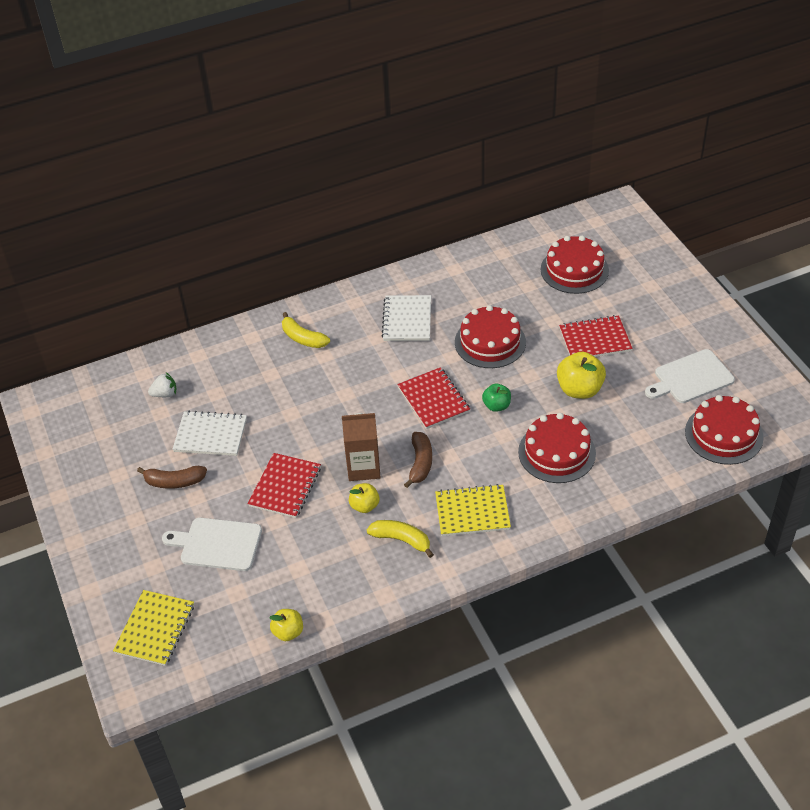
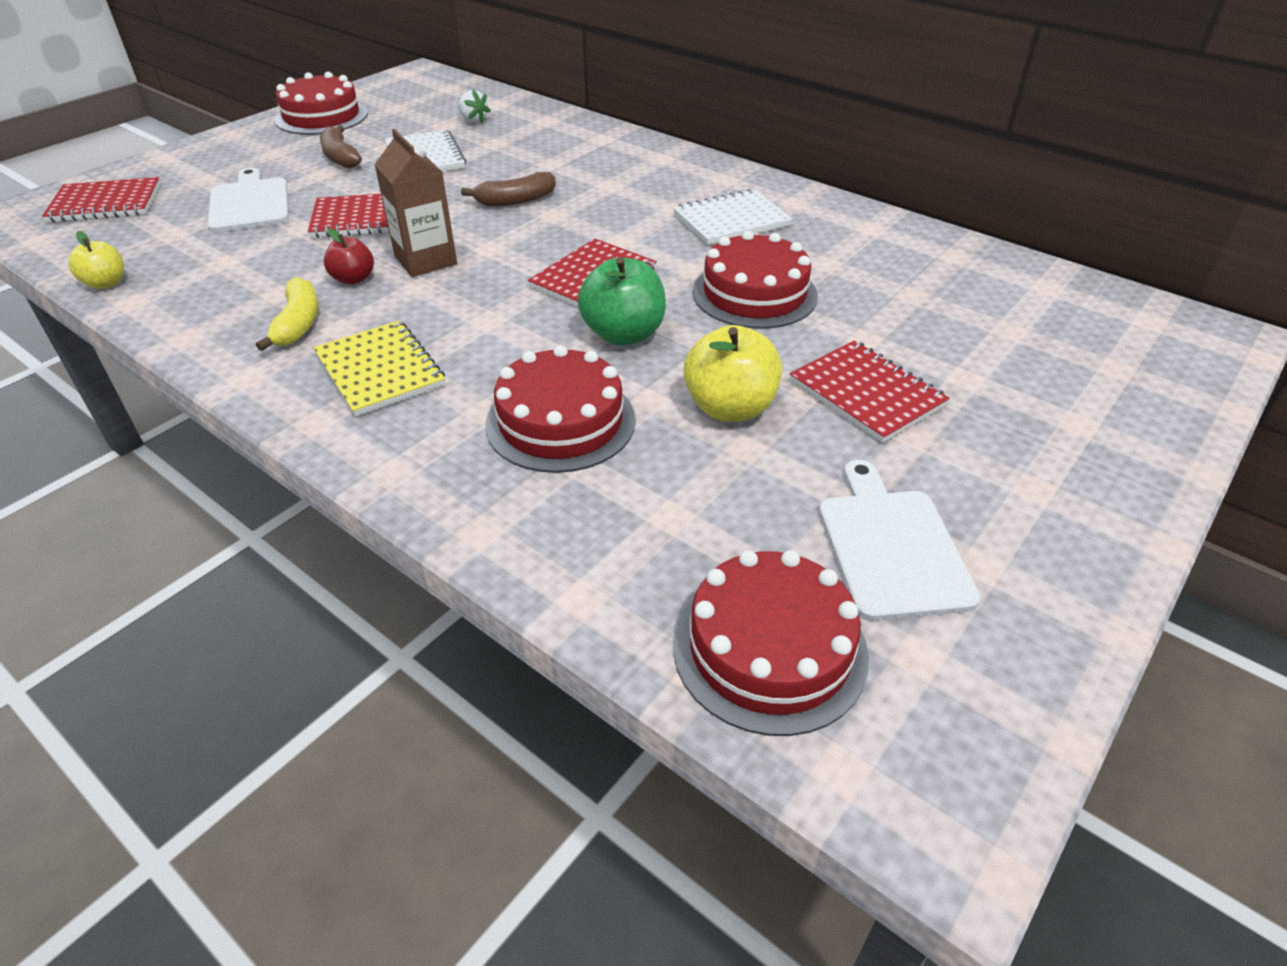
camera: 60 degrees right, 5 degrees down
yellow notebook [113,590,194,666] -> red notebook [42,177,161,222]
yellow banana [282,312,330,348] -> none
yellow apple [349,483,379,513] -> red apple [324,228,374,285]
brown banana [404,432,432,488] -> brown banana moved to [461,172,556,206]
green apple [482,384,511,412] -> green apple [577,257,666,345], size x1.68
red cake [541,236,609,294] -> red cake moved to [275,72,368,135]
white cutting board [645,349,735,403] -> white cutting board turned 45 degrees clockwise [819,460,981,621]

